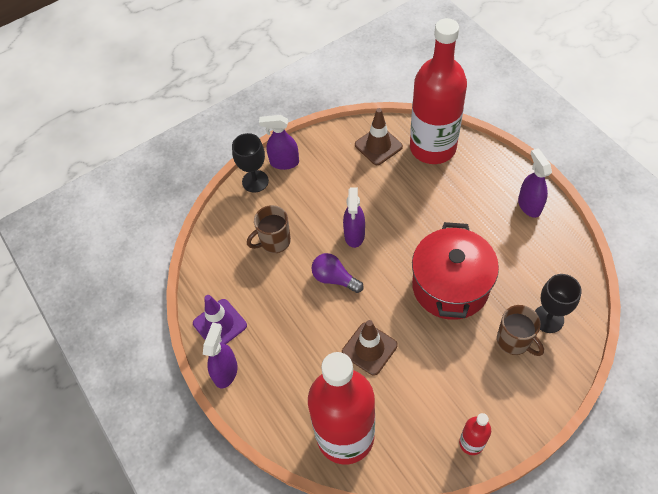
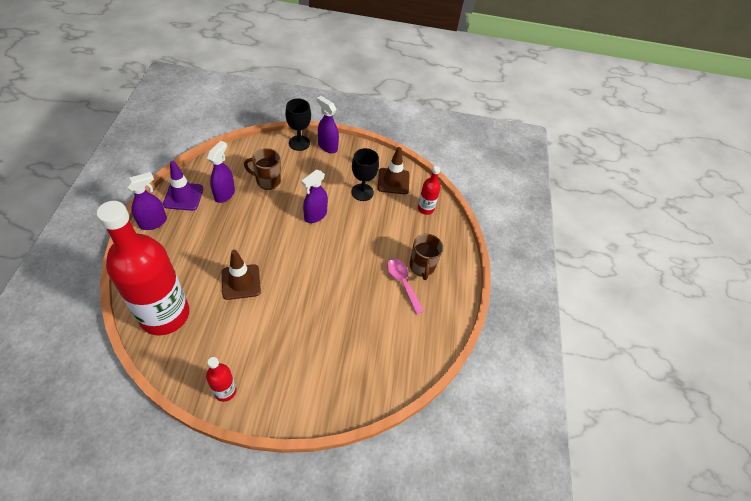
camera: 30 degrees right, 5 degrees down
purple light bulb [311,253,364,293] -> none
red bottle [410,18,467,164] -> red bottle [418,166,441,215], size x0.42
red pot [412,222,499,320] -> none
brown mug [497,305,544,356] -> brown mug moved to [409,234,443,280]
purple spray bottle [518,148,552,218] -> purple spray bottle moved to [207,141,235,203]
black goblet [535,274,582,333] -> black goblet moved to [351,148,379,201]
none -> pink spoon [387,259,424,314]

